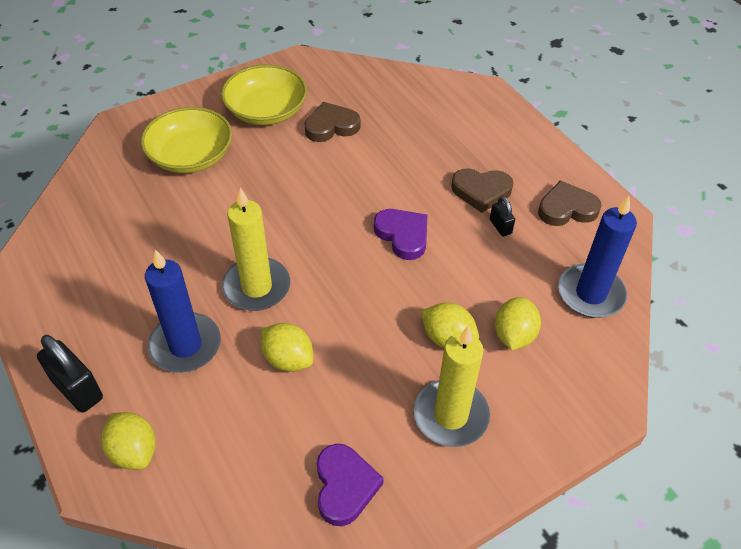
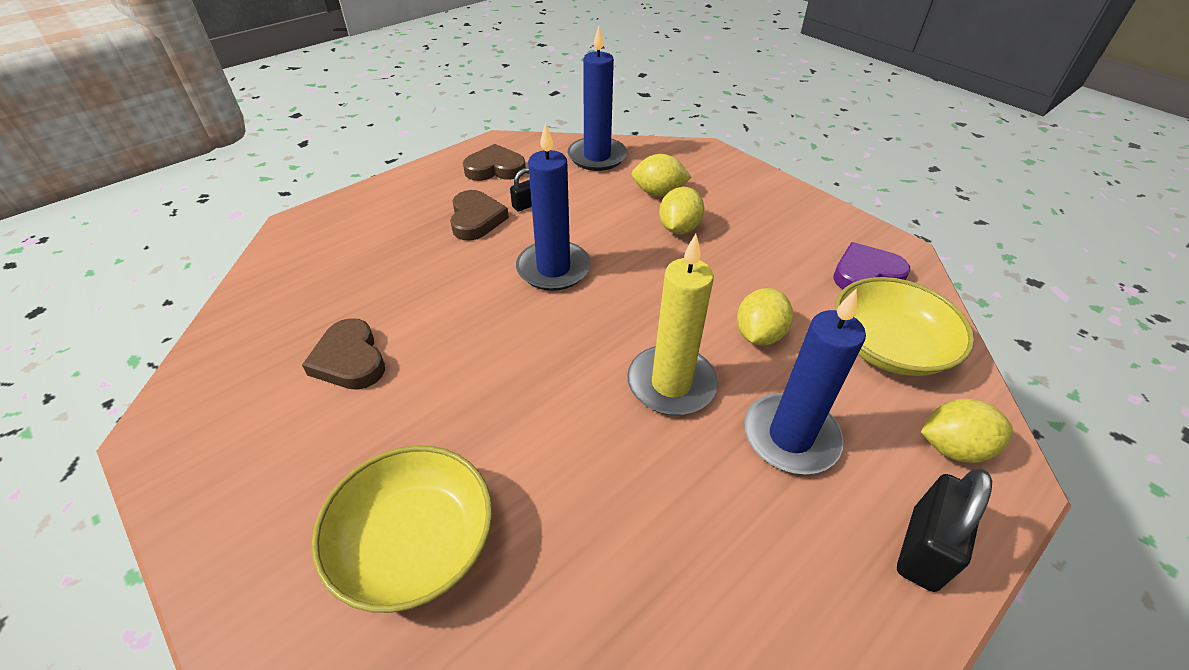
camera: 100 degrees left, 5 degrees down
yellow lemon [101,412,156,470] -> yellow lemon turned 45 degrees clockwise [921,399,1013,463]
yellow bowl [221,64,307,125] -> yellow bowl moved to [835,277,974,376]
purple heart [374,209,427,260] -> blue candle [516,123,591,291]
yellow candle [413,325,490,447] -> none
brown heart [538,180,602,226] -> brown heart turned 105 degrees clockwise [463,144,526,181]

